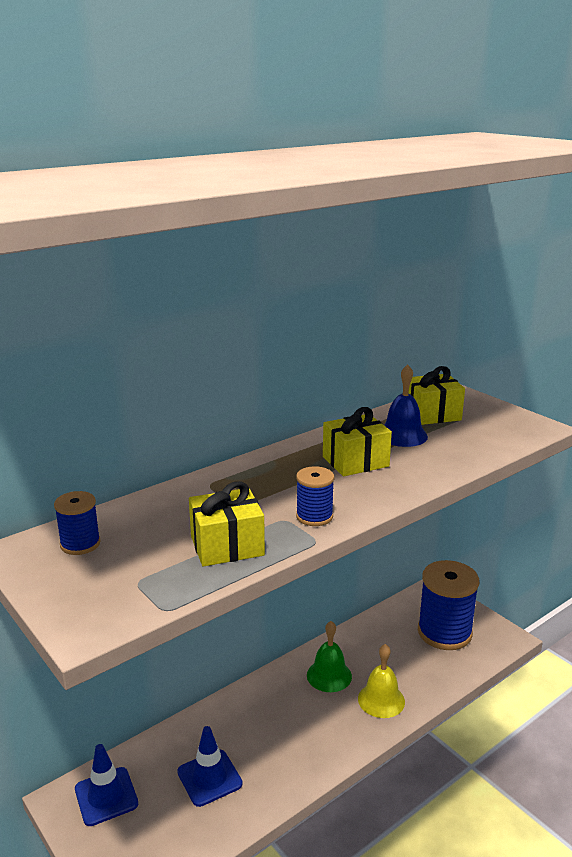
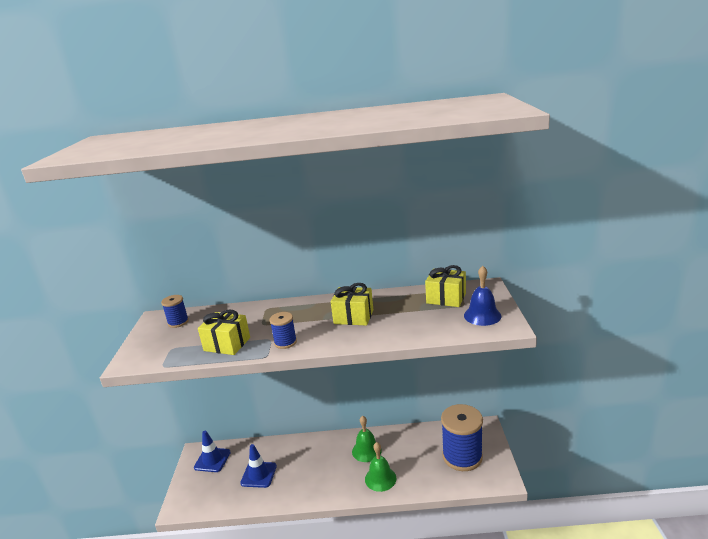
camera: 40 degrees right, 0 degrees up
yellow bell [358,644,405,718] -> green bell [365,442,396,492]
blue bell [384,364,428,447] -> blue bell moved to [464,266,501,326]

